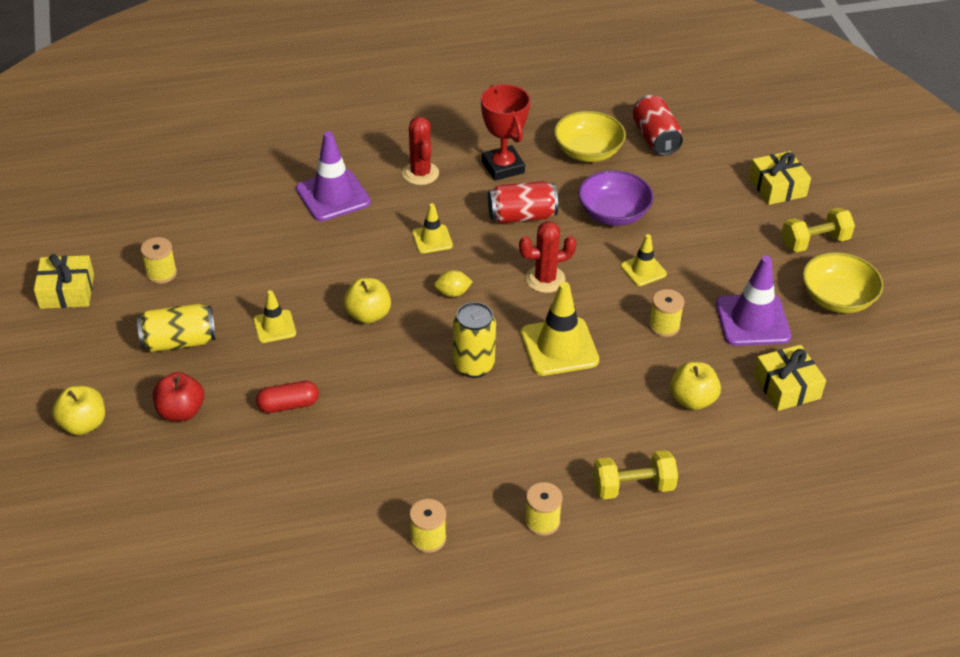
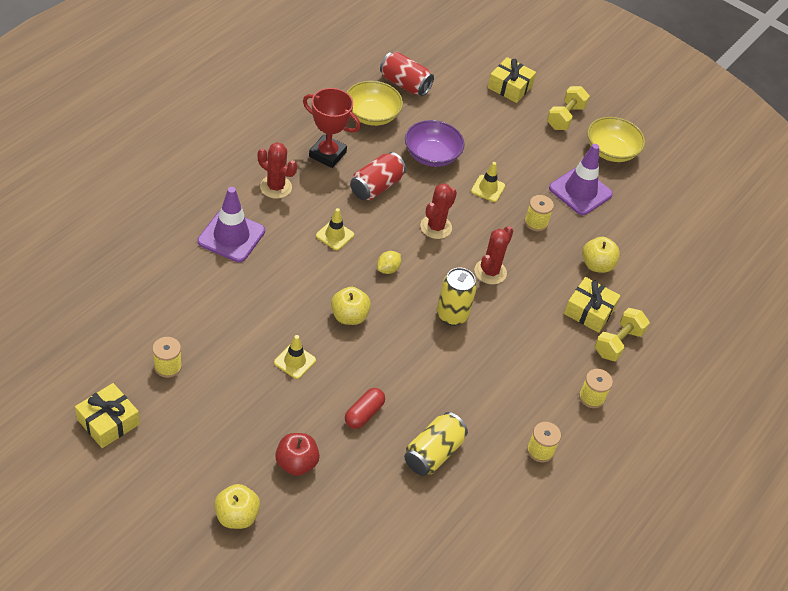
camera: 45 degrees left, 5 degrees up
yellow can [137,304,216,352] -> yellow can moved to [404,412,468,476]
yellow traffic cone [521,282,599,376] -> red cactus [474,226,513,284]
yellow gift [753,345,826,411] -> yellow gift moved to [564,277,621,333]

